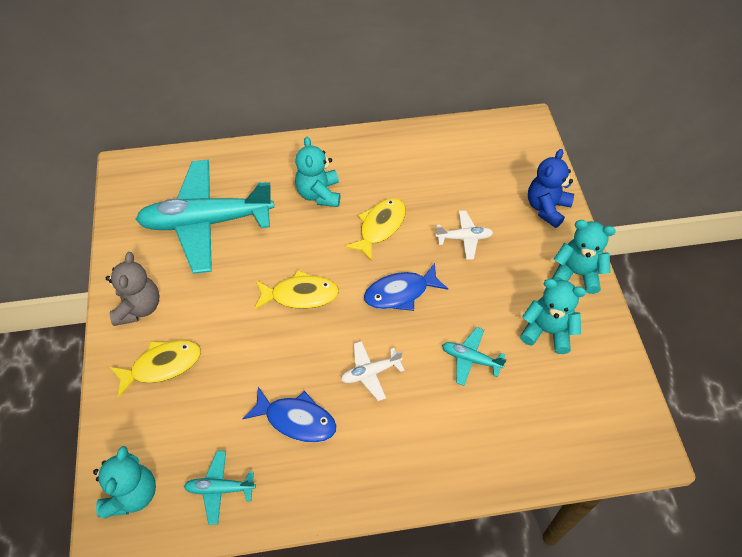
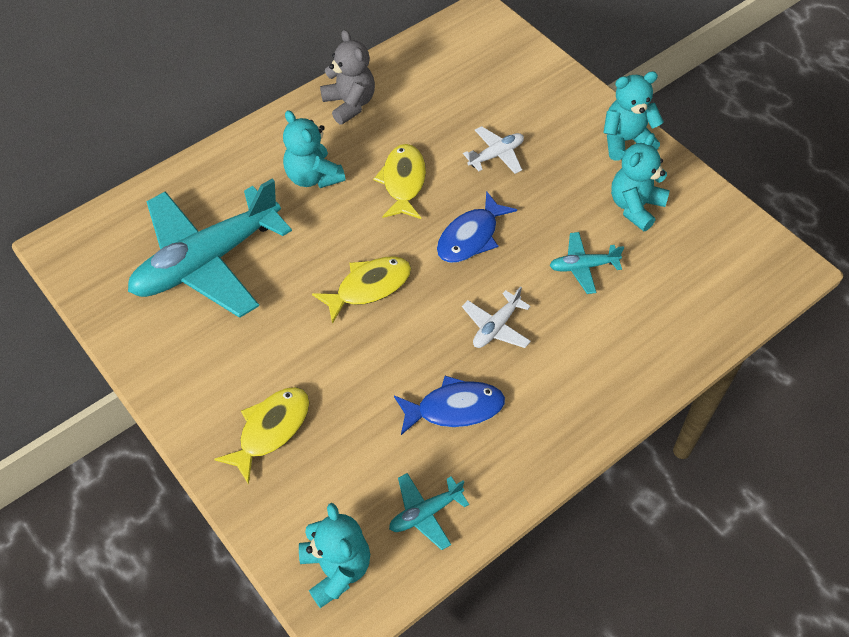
camera: 30 degrees left, 0 degrees up
grey teddy bear [106,252,159,326] -> grey teddy bear moved to [320,30,375,125]
turquoise teddy bear [520,279,586,354] -> turquoise teddy bear turned 45 degrees counterclockwise [611,133,670,231]
blue teddy bear [528,149,574,228] -> none

